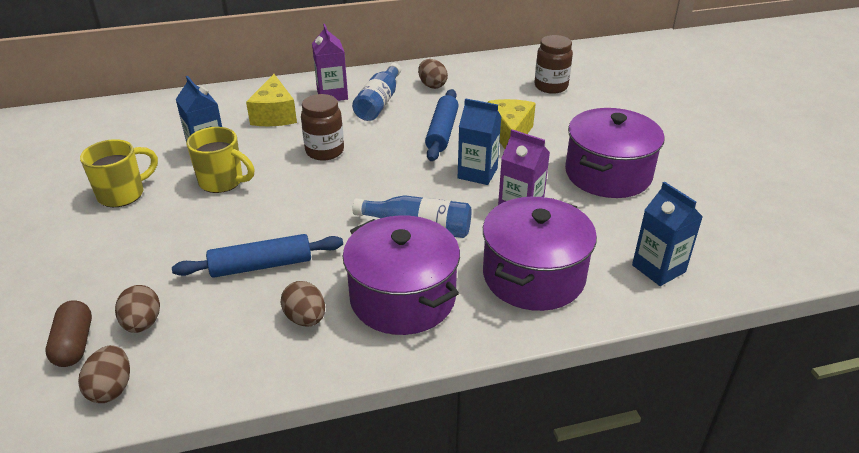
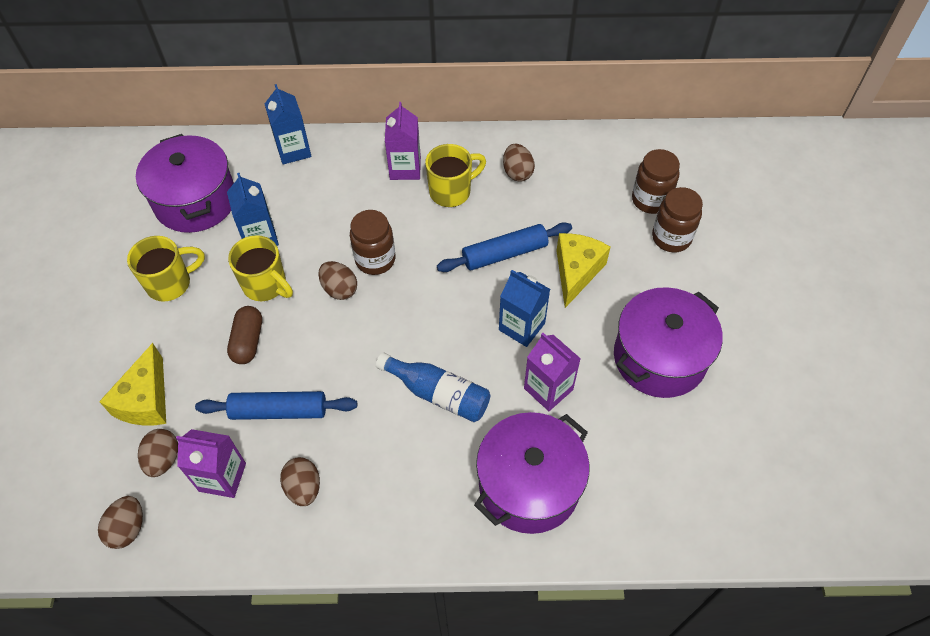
camera: 15 degrees right, 20 degrees up
brown capsule [46,300,92,367] -> brown capsule moved to [227,306,262,364]
yellow cheese [246,74,297,126] -> yellow cheese moved to [99,343,166,425]
purple pot [343,215,460,335] -> purple pot moved to [136,134,234,233]
blue bottle [352,63,401,121] -> yellow mug [425,144,486,207]
blue rolling pin [425,89,459,161] -> blue rolling pin turned 45 degrees clockwise [437,222,572,272]
blue carton [632,181,703,286] -> blue carton moved to [265,84,311,164]
none -> purple carton [176,429,246,498]
none -> brown egg [318,261,357,300]
none -> brown jar [652,187,703,252]

